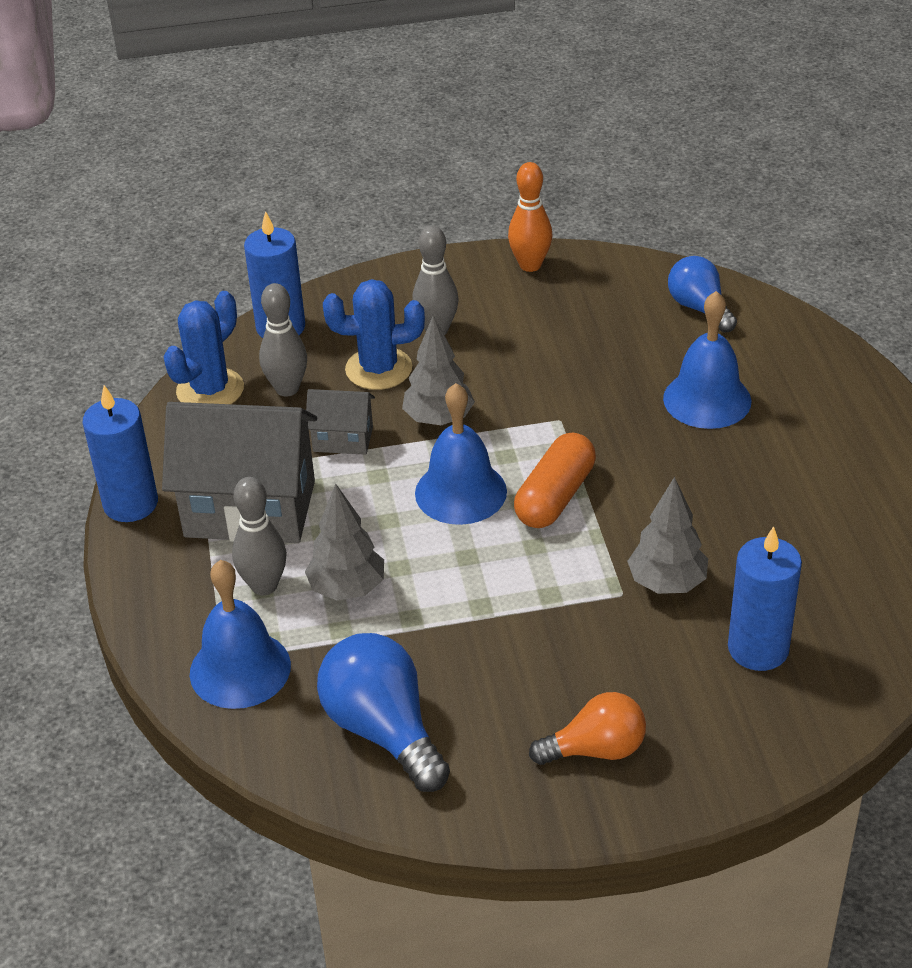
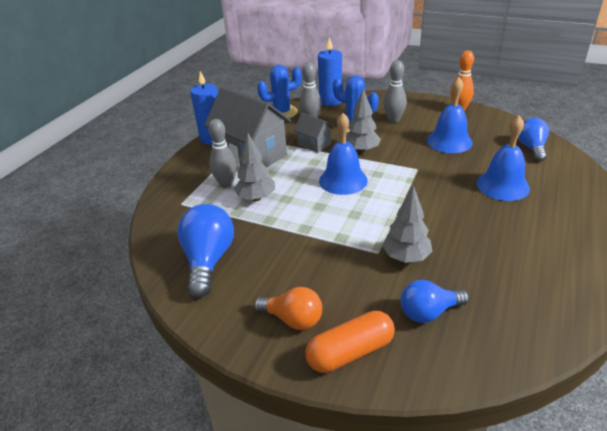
camera: 35 degrees right, 5 degrees down
blue bell [190,560,291,709] -> blue bell moved to [427,77,473,153]
orange capsule [514,433,596,528] -> orange capsule moved to [305,311,395,373]
blue candle [728,526,802,671] -> blue light bulb [401,280,469,323]

